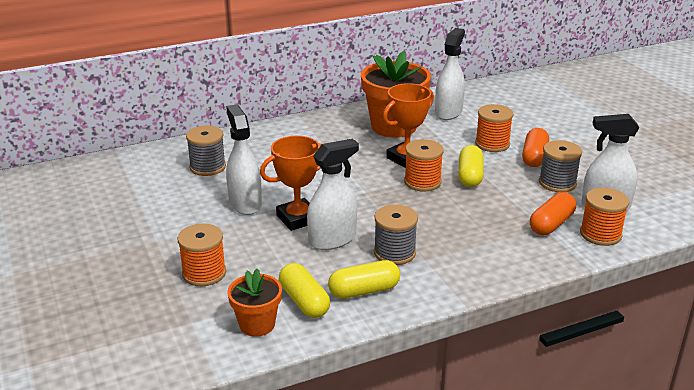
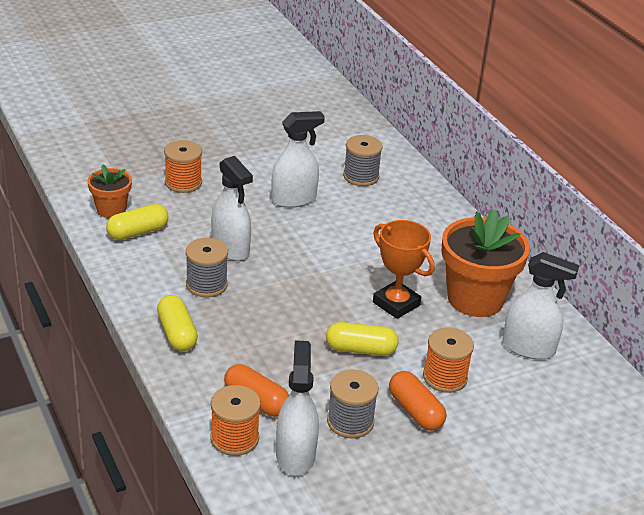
camera: 85 degrees right, 5 degrees up
orange trophy [260,136,322,231] -> none
yellow capsule [328,260,400,299] -> yellow capsule moved to [157,295,198,351]
orange spool [404,139,444,191] -> none
orange capsule [522,128,549,167] -> orange capsule turned 45 degrees clockwise [389,371,446,431]

